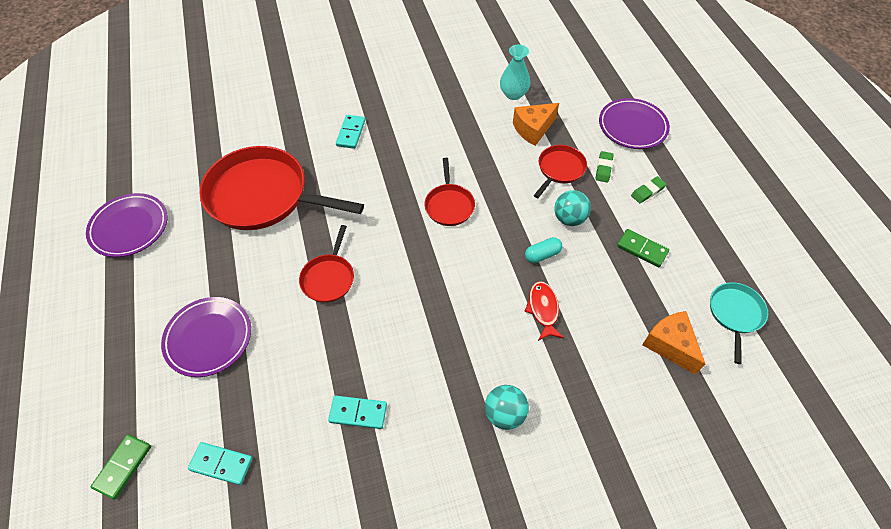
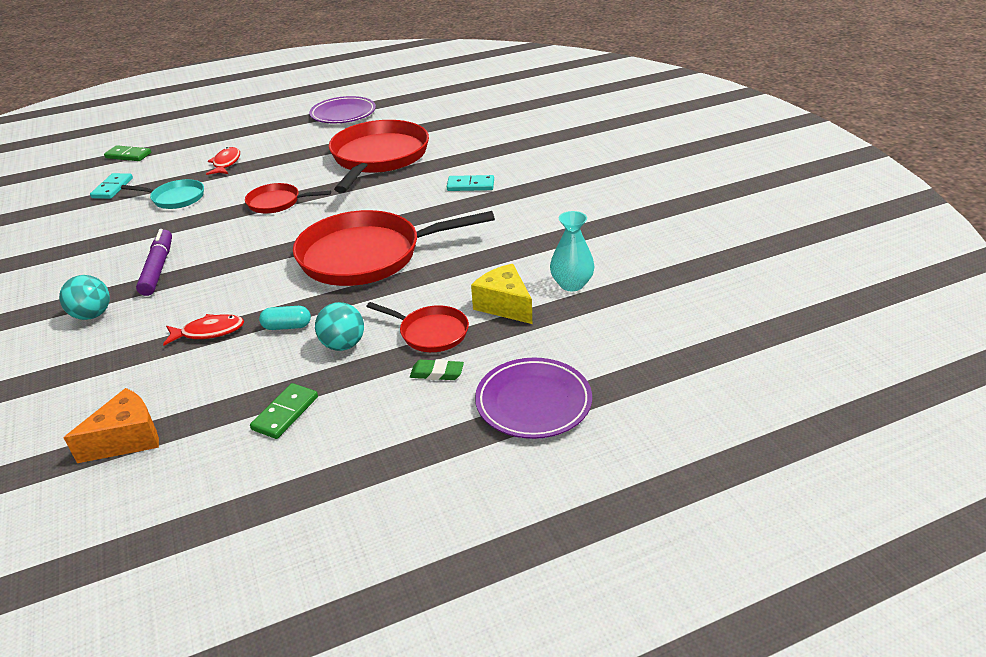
camera: 85 degrees right, 20 degrees down
purple plate [161,297,251,377] -> red fish [206,147,240,175]
turquoise domino [328,396,387,429] -> none
red pan [425,158,475,226] -> red pan [293,210,495,286], size x2.06
orange cheese [513,103,559,146] -> yellow cheese [471,264,532,324]
turquoise capsule [525,237,562,263] -> turquoise capsule turned 60 degrees counterclockwise [259,306,311,330]
green eraser [631,176,667,203] -> none
turquoise pan [710,282,768,364] -> turquoise pan moved to [121,179,204,209]
none -> purple marker [136,229,172,296]

